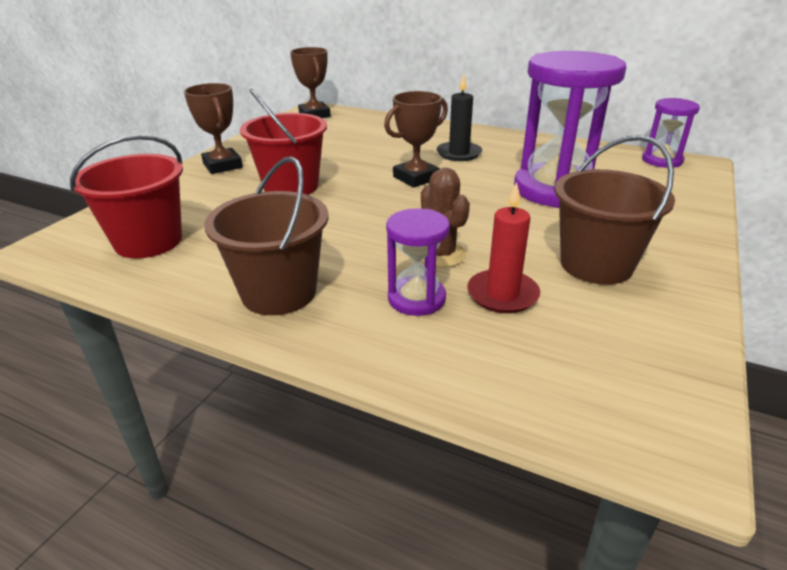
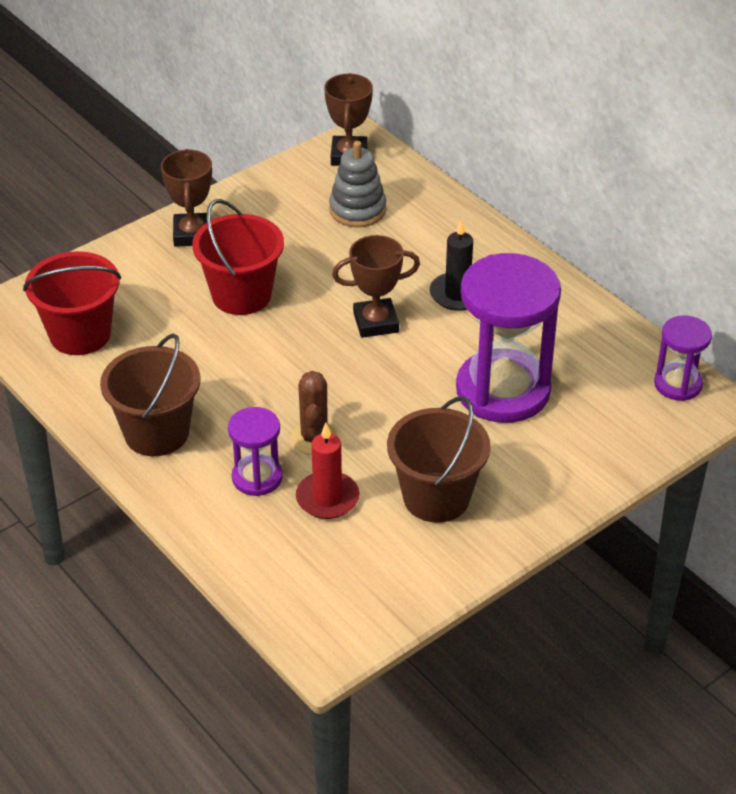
camera: 25 degrees right, 10 degrees up
none -> grey stacking toy [329,141,386,227]

